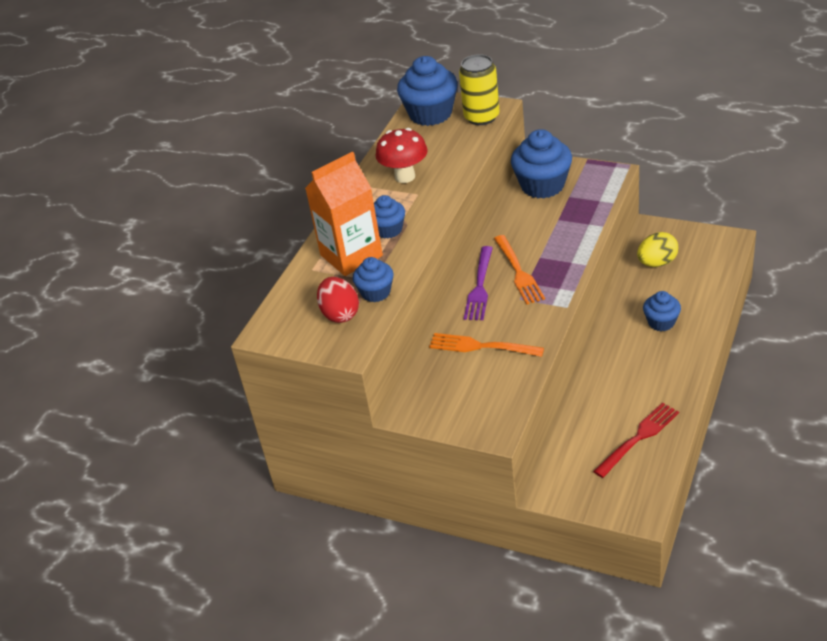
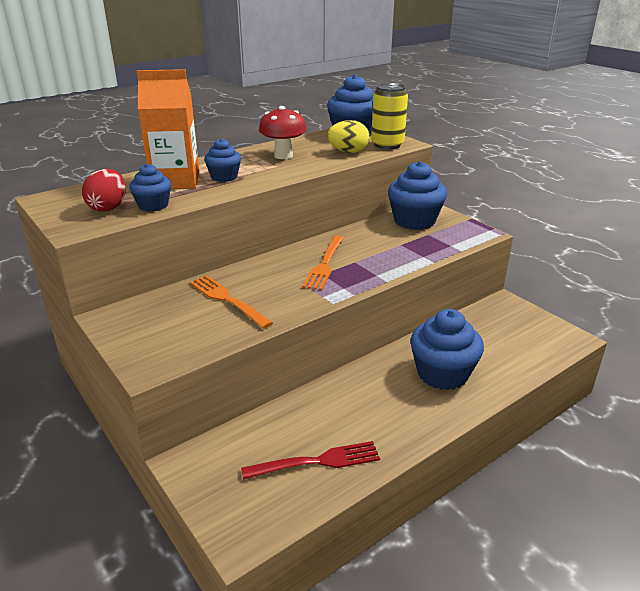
camera: 25 degrees right, 10 degrees down
purple fork [464,246,493,320] -> none
yellow egg [637,232,678,267] -> yellow egg moved to [327,120,370,153]
blue cupcake [643,291,681,331] -> blue cupcake [410,309,484,390], size x1.75

